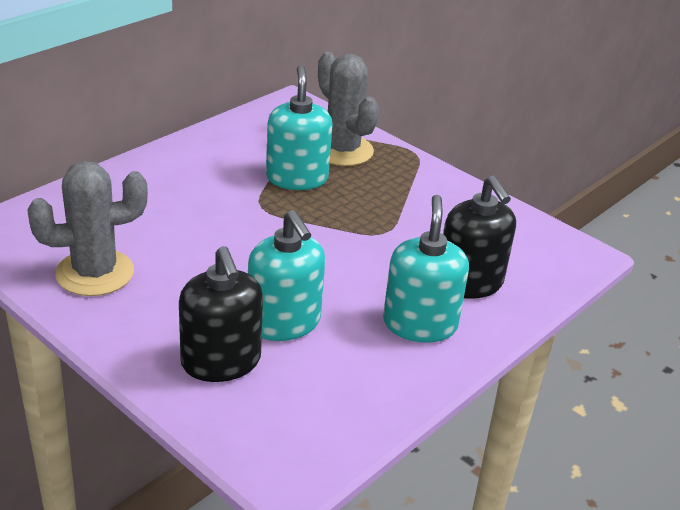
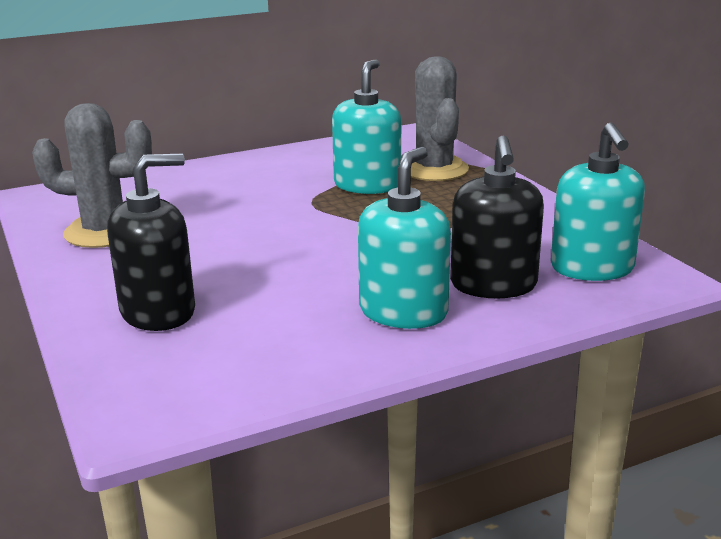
camera: 25 degrees right, 10 degrees down
black soap dispenser [179,246,263,382] -> black soap dispenser turned 120 degrees counterclockwise [107,153,195,331]
turquoise soap dispenser [248,210,325,341] -> turquoise soap dispenser moved to [551,122,645,281]

